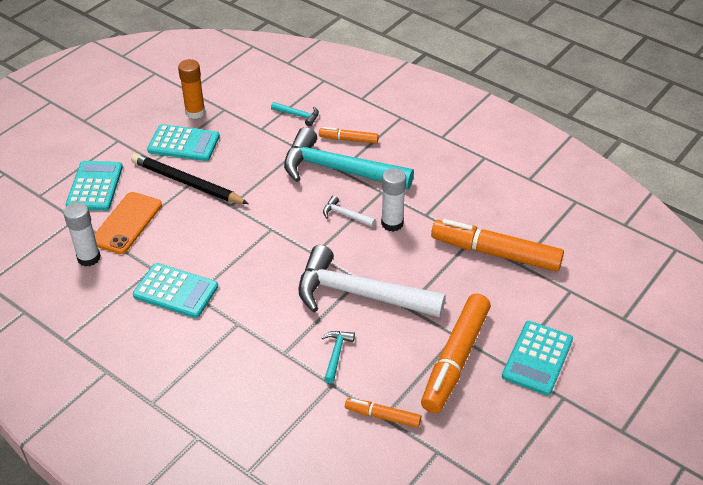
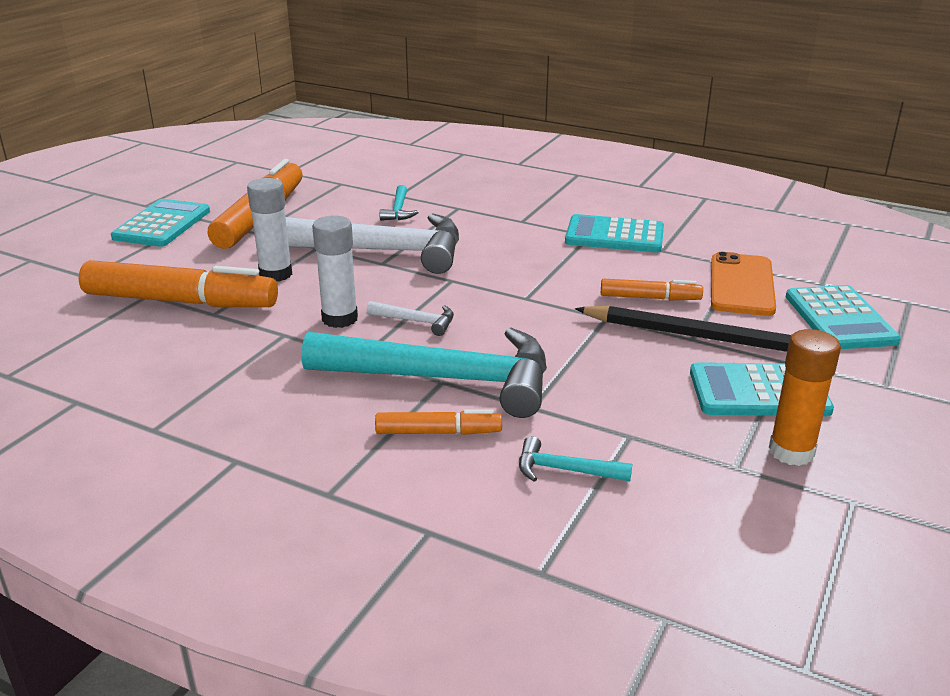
camera: 170 degrees right, 15 degrees down
white glue stick [63,202,101,267] -> white glue stick moved to [247,178,292,282]
orange marker [345,398,421,428] -> orange marker moved to [601,279,703,300]

